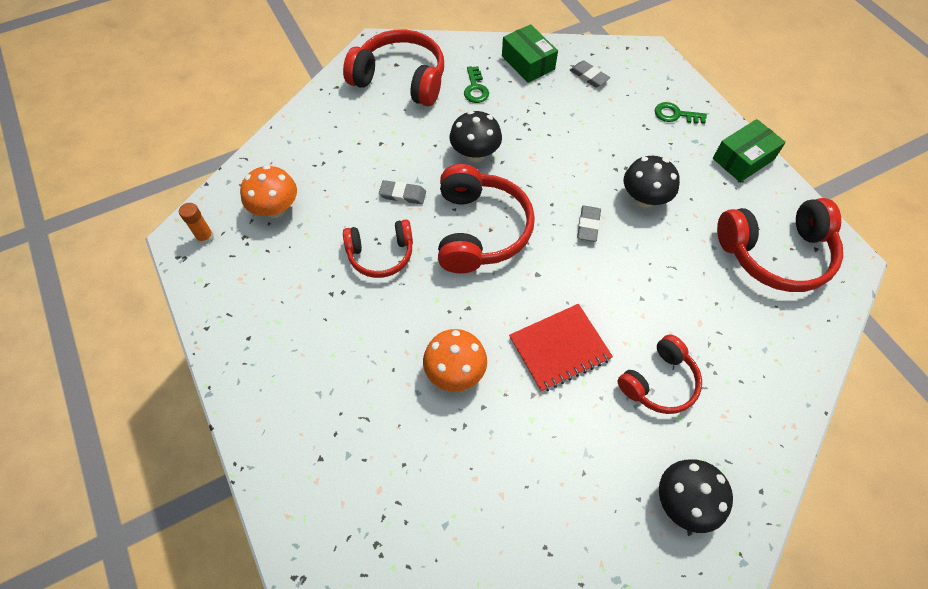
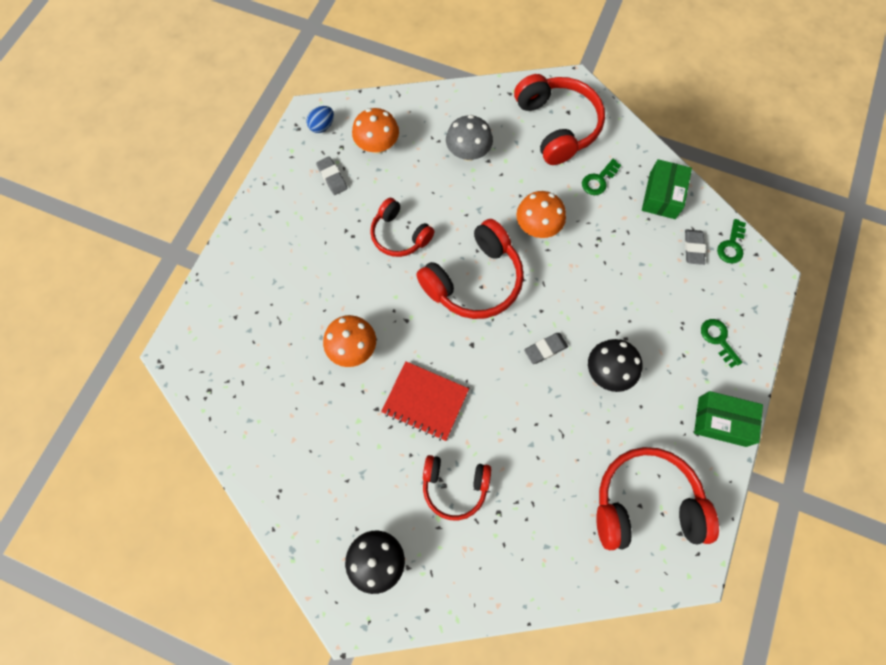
camera: 50 degrees right, 10 degrees up
orange glue stick [179,203,214,244] -> blue egg [307,106,334,133]
grey eraser [379,180,426,205] -> grey eraser moved to [316,156,348,195]
black mushroom [450,111,502,162] -> orange mushroom [516,191,566,238]
red headphones [717,198,843,292] -> red headphones turned 135 degrees clockwise [596,447,719,550]
none -> grey mushroom [446,115,493,161]
none -> green key [717,219,746,264]

